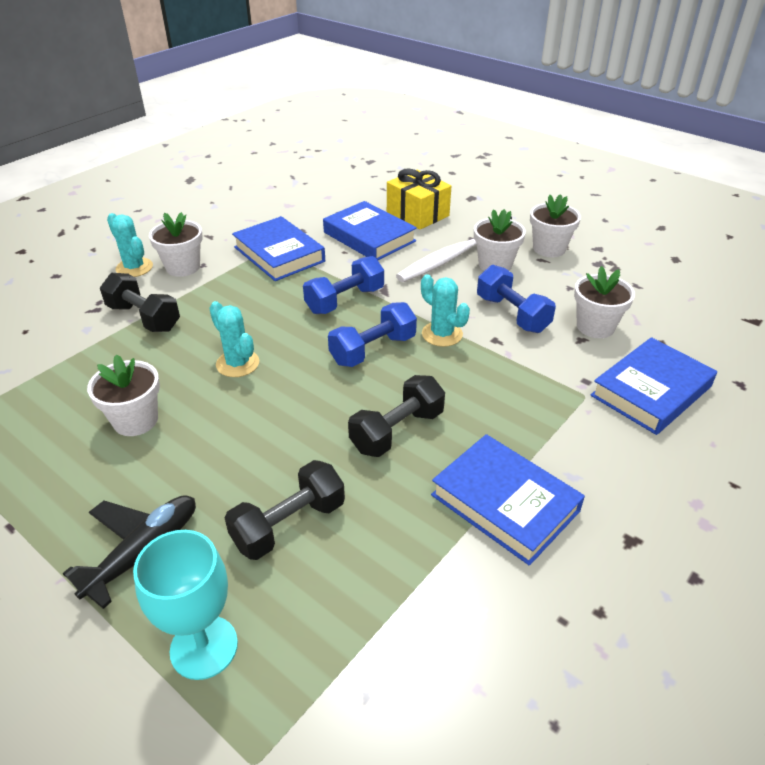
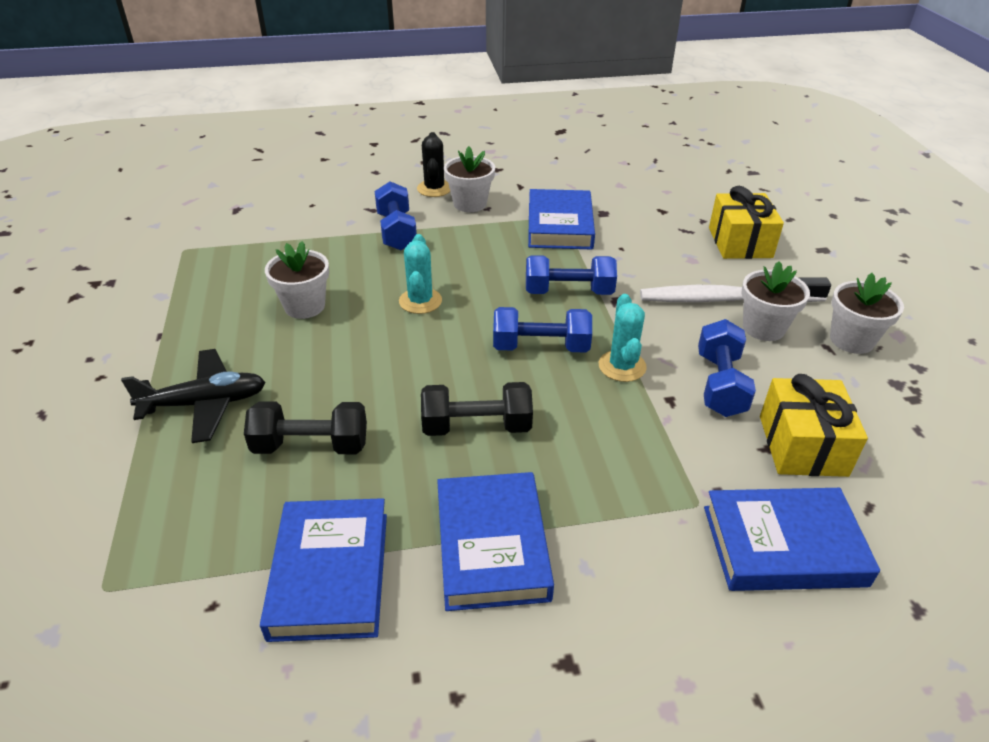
camera: 40 degrees right, 0 degrees up
black dumbbell [100,273,180,332] -> blue dumbbell [375,181,417,250]
turquoise cactus [107,213,153,277] -> black cactus [417,132,450,197]
turquoise goblet [133,530,238,680] -> none
blue book [323,201,417,260] -> blue book moved to [260,498,387,642]
white flower pot [574,266,635,338] -> yellow gift [760,374,868,477]

